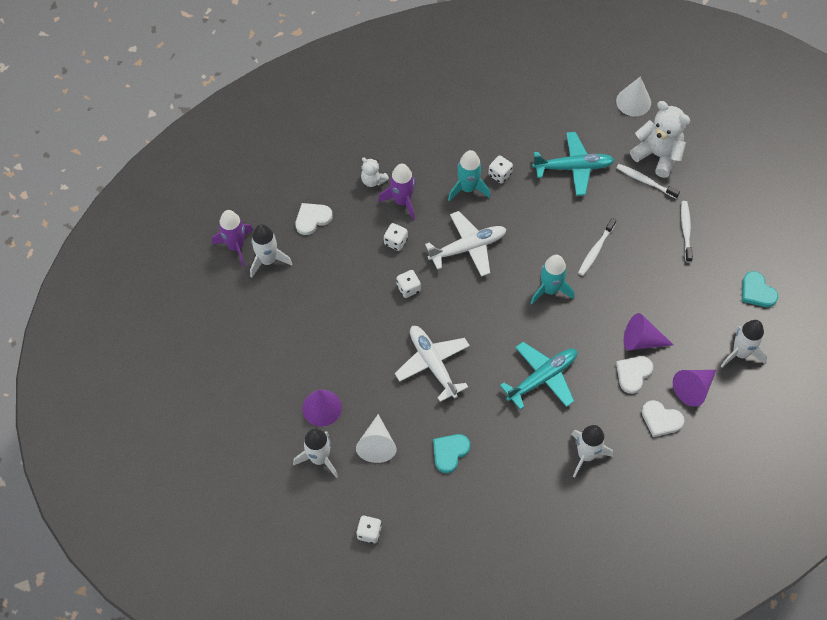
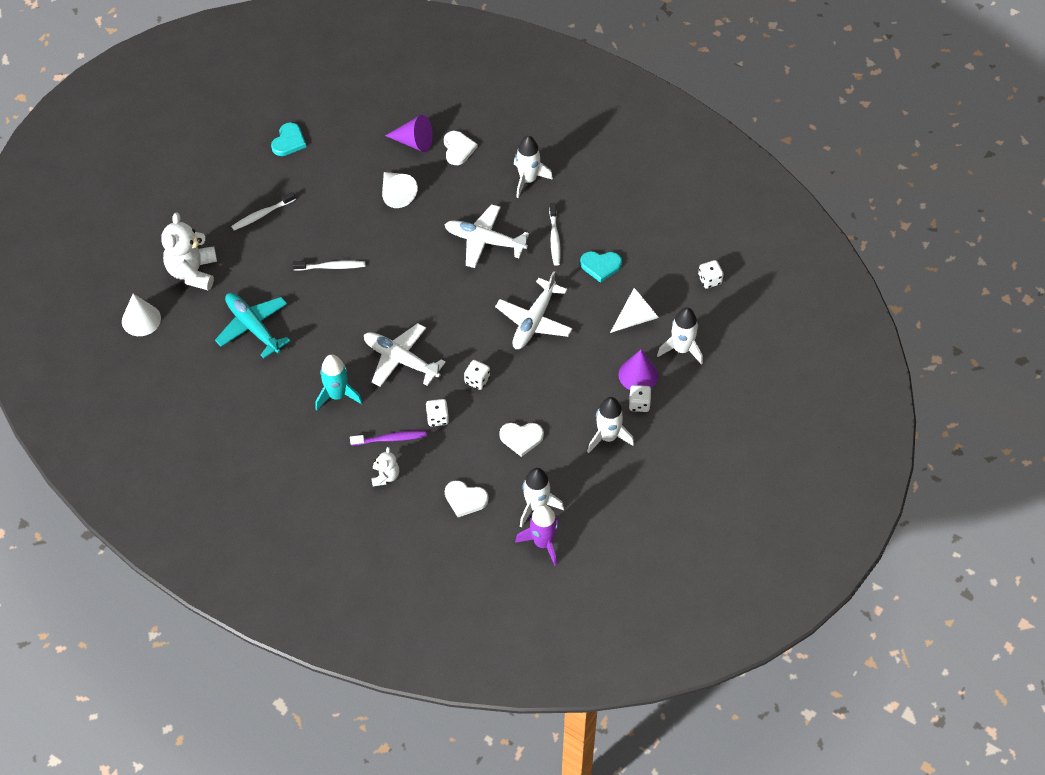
camera: 125 degrees left, 5 degrees down
purple rocket [378,164,416,220] -> purple toothbrush [350,431,427,446]
white dice [488,155,513,183] -> white dice moved to [629,385,652,412]
turquoise plane [500,342,577,410] -> white plane [444,204,529,268]
turquoise rocket [531,255,574,304] -> none
white toothbrush [616,164,680,198] -> white toothbrush moved to [549,203,561,266]
white heart [616,356,653,394] -> white heart moved to [499,423,544,457]
purple cone [624,313,673,350] -> white cone [382,172,418,208]
white rocket [721,320,767,367] -> white rocket moved to [587,397,634,453]

